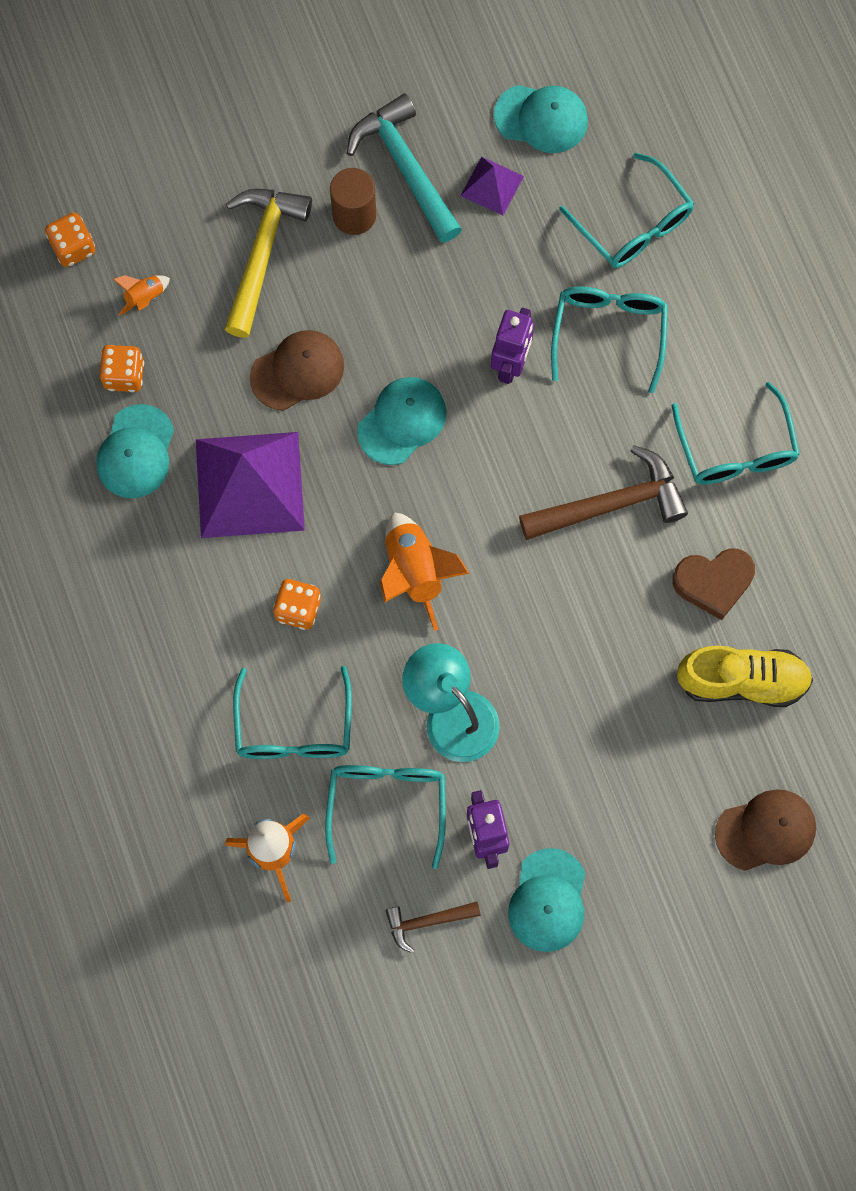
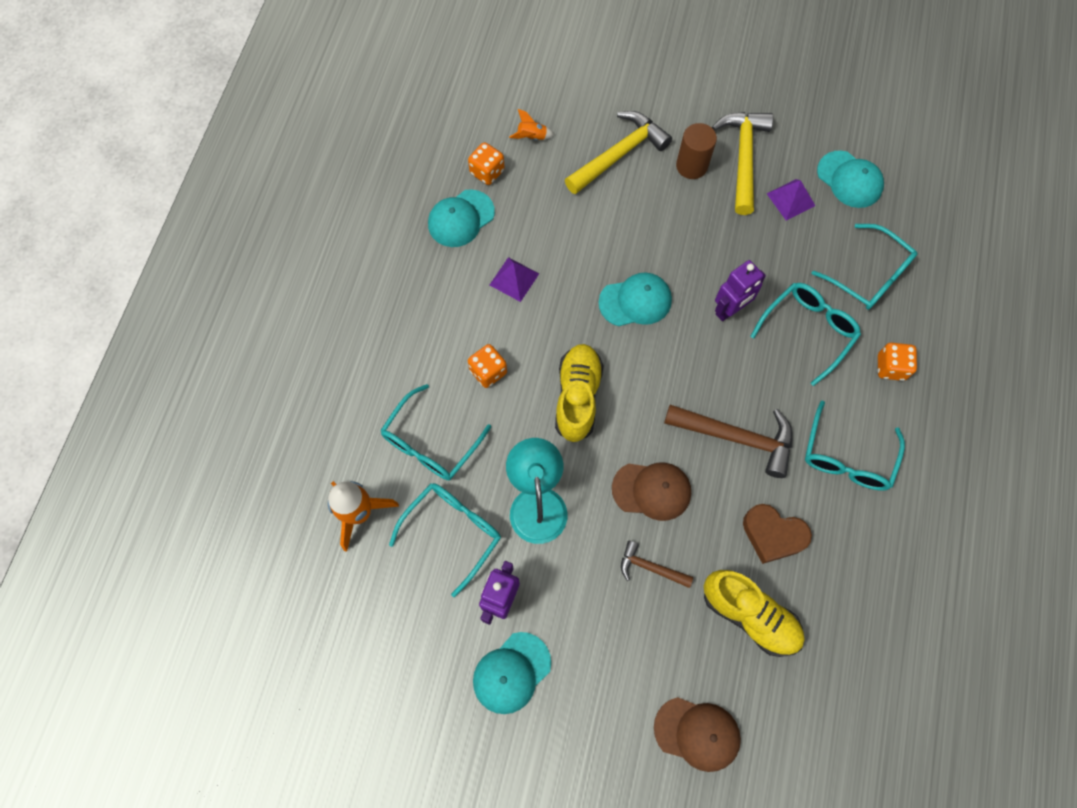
camera: 35 degrees right, 5 degrees down
orange dice [45,212,95,267] -> orange dice moved to [878,343,917,381]
purple pyramid [196,432,305,538] -> purple pyramid [490,257,539,302], size x0.48
brown cap [250,330,344,411] -> brown cap moved to [612,463,691,521]
turquoise hammer [347,93,462,243] -> yellow hammer [712,112,773,215]
orange rocket [380,513,470,631] -> yellow shoe [555,344,604,442]
brown hammer [385,902,481,953] -> brown hammer moved to [621,541,693,588]
turquoise glasses [559,153,694,268] -> turquoise glasses turned 45 degrees counterclockwise [812,224,918,310]

